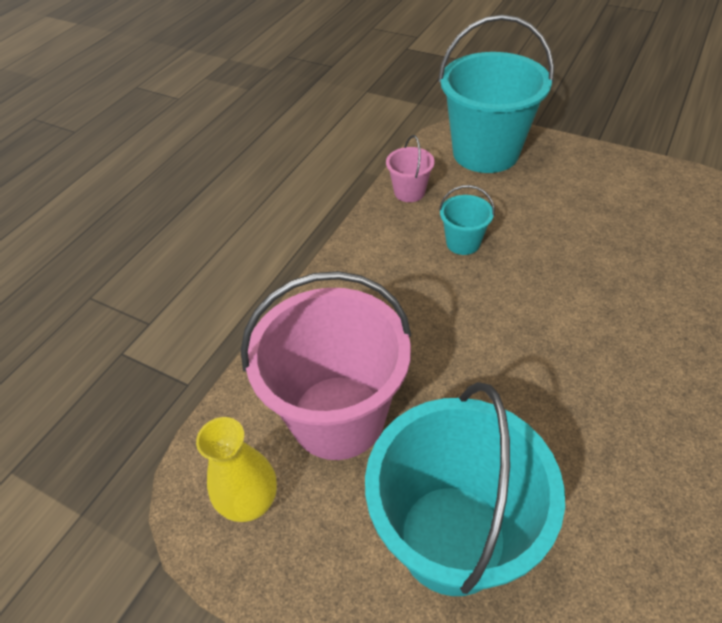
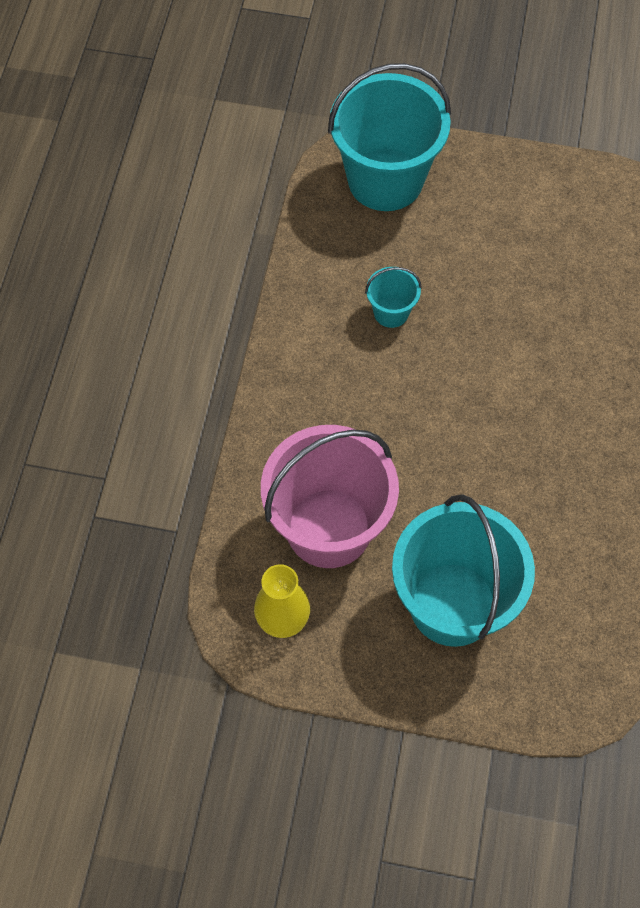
camera: 20 degrees left, 15 degrees up
pink bucket [386,135,435,202] -> none

